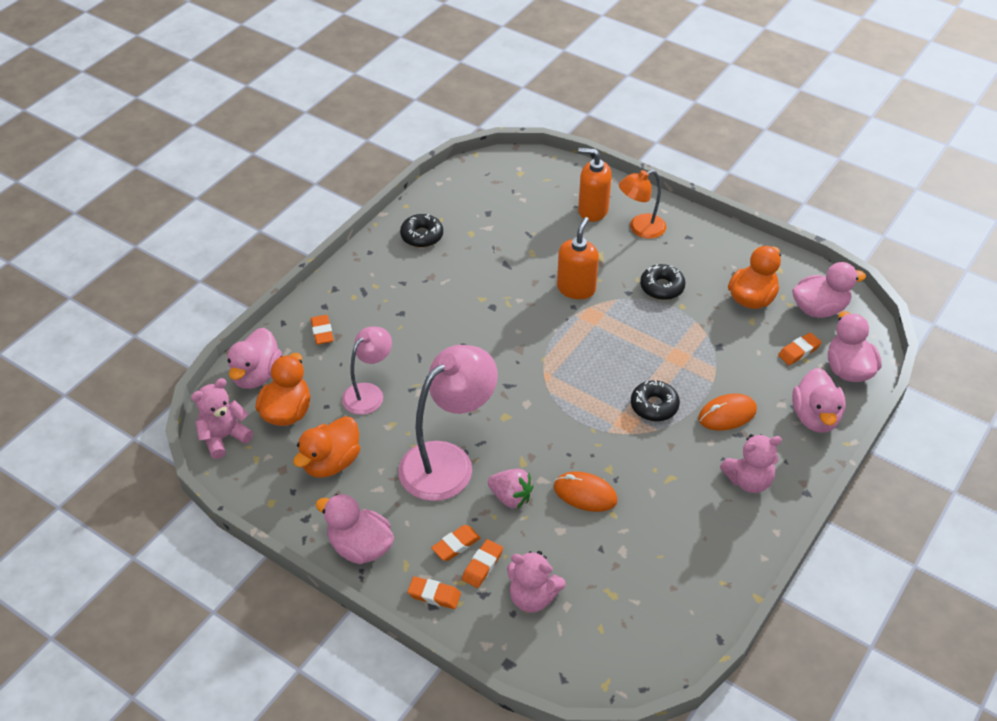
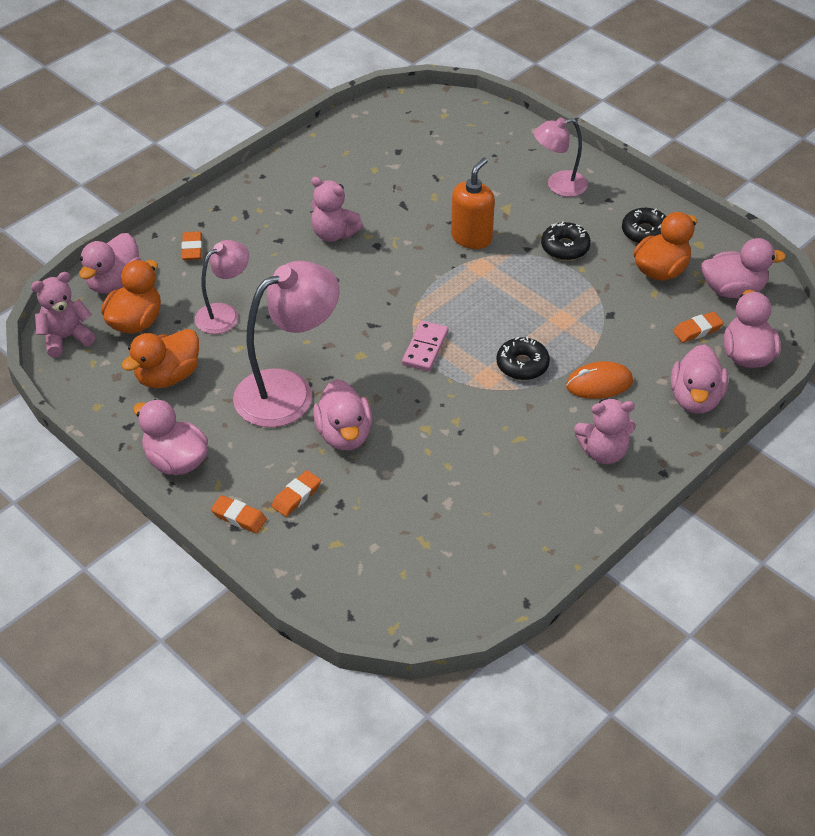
camera: 10 degrees right, 0 degrees up
black donut [400,214,443,247] -> black donut moved to [622,208,666,244]
orange eraser [431,525,481,561] -> none
pink strawberry [488,469,533,509] -> pink duck [313,379,372,450]
pink teddy bear [507,551,566,613] -> pink teddy bear moved to [311,177,363,242]
orange mouse [554,471,618,512] -> none
orange soap dispenser [578,148,612,222] -> none
orange lamp [619,170,666,239] -> pink lamp [534,117,588,197]
none -> pink domino [402,320,448,371]

